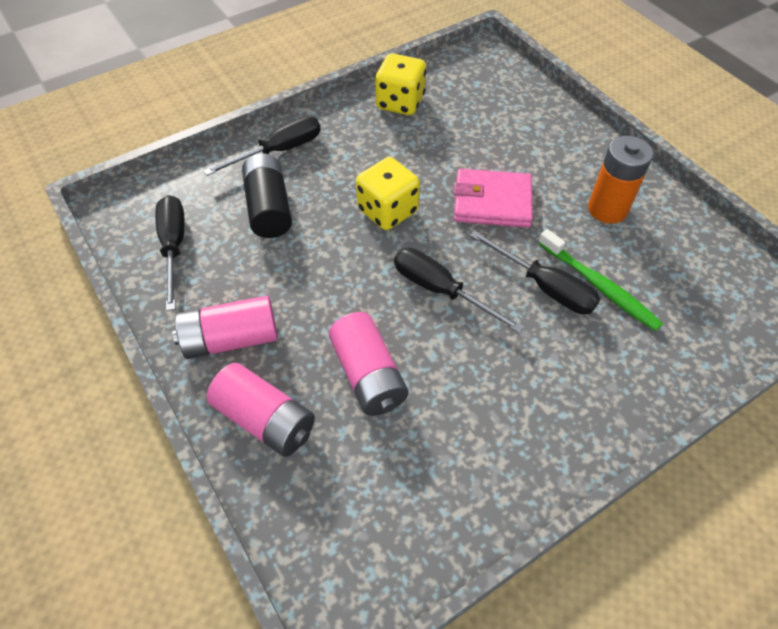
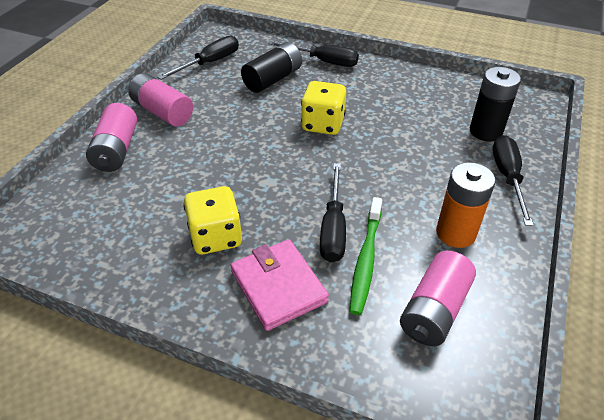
camera: 55 degrees right, 10 degrees down
pink battery [329,312,409,416] -> pink battery moved to [400,251,476,346]
yellow dice [375,53,426,115] -> yellow dice moved to [183,186,242,254]
black screwdriver [394,248,524,333] -> black screwdriver moved to [492,135,534,226]
pink wallet [454,169,533,227] -> pink wallet moved to [230,239,329,331]
none -> black battery [470,67,521,142]

